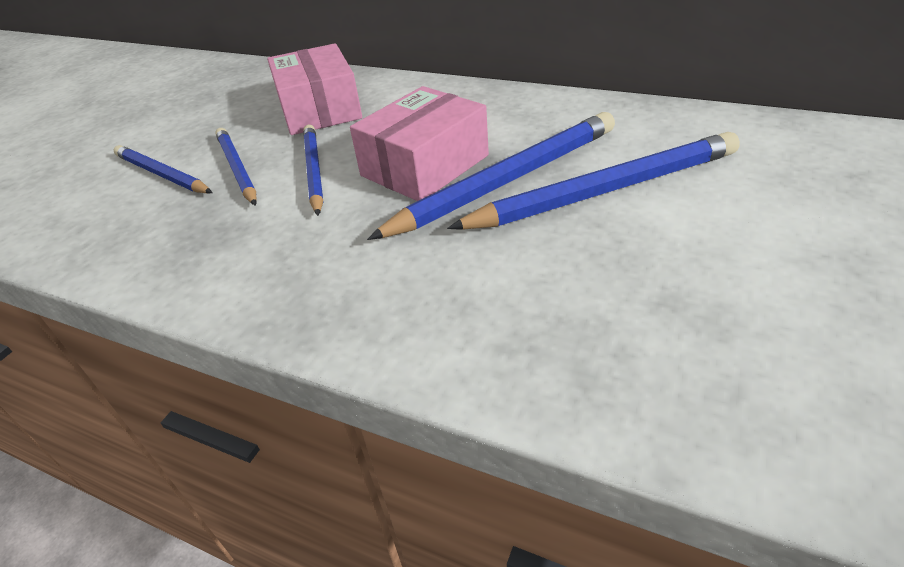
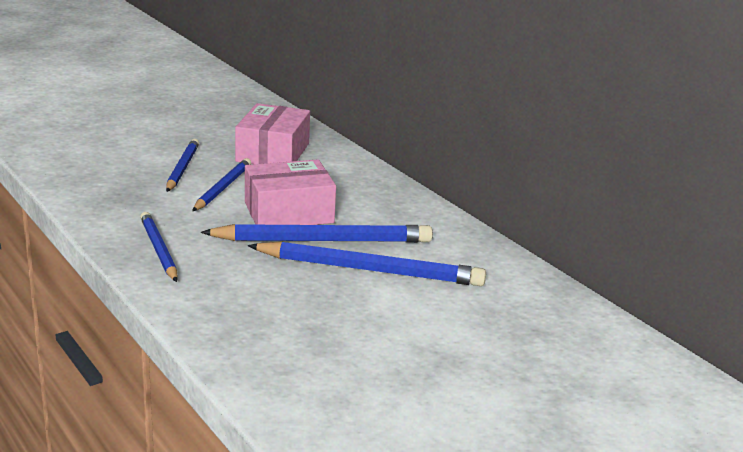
camera: 25 degrees right, 15 degrees down
blue pencil [114,145,213,194] -> blue pencil moved to [140,212,178,282]

